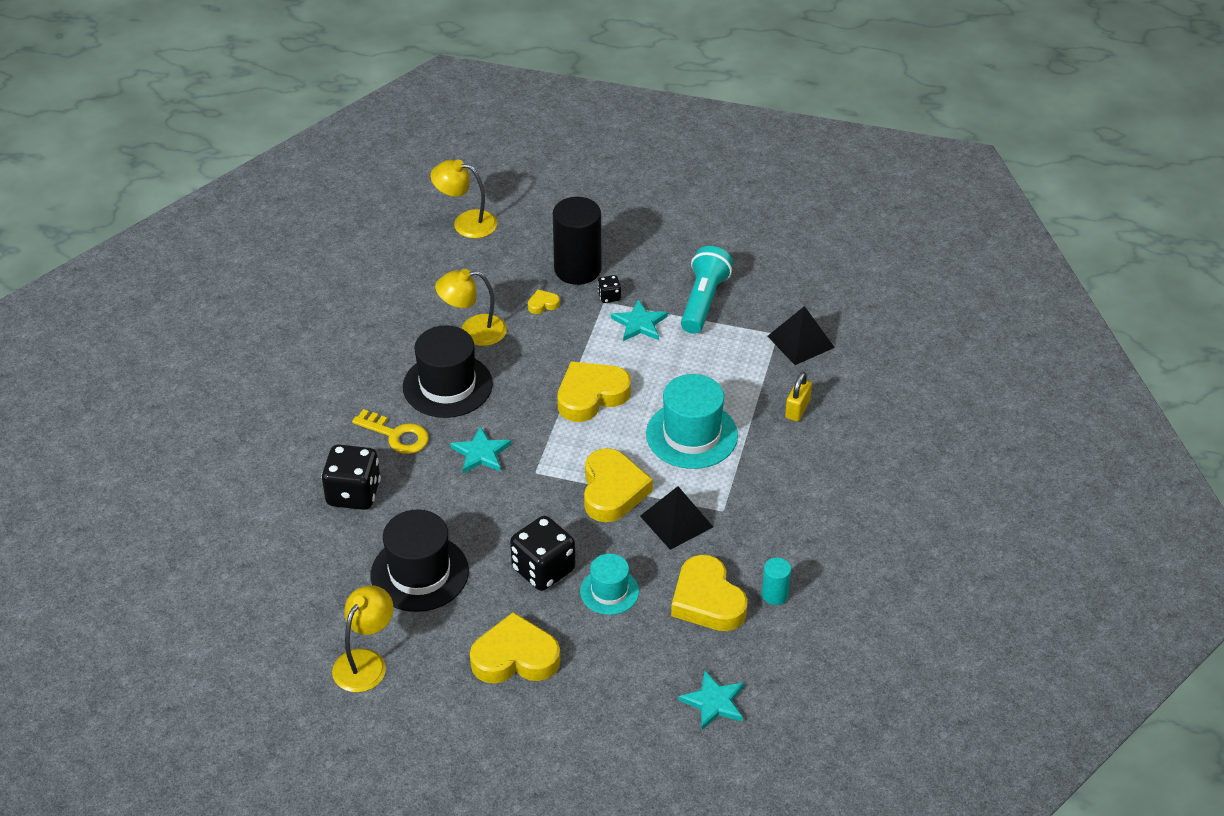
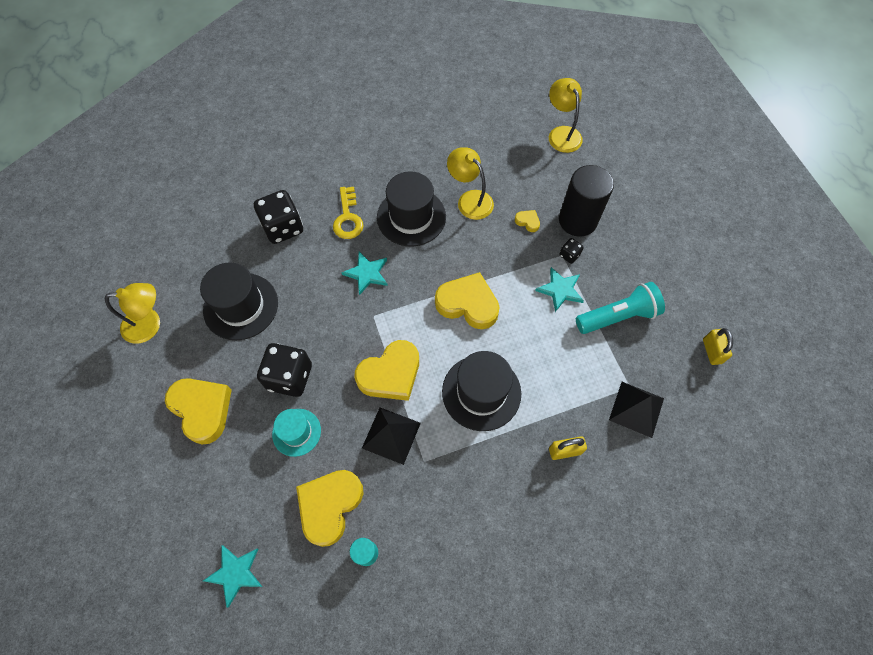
camera: 55 degrees right, 20 degrees up
turquoise hat [646,374,738,469] -> black hat [442,351,521,431]
none -> yellow padlock [703,328,733,365]

